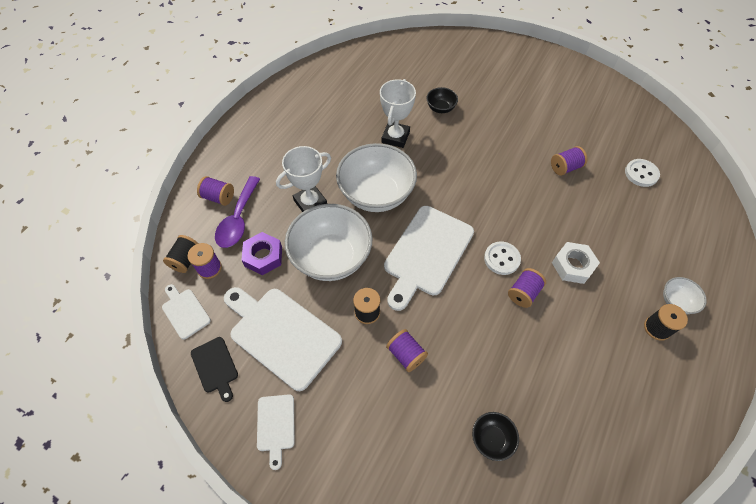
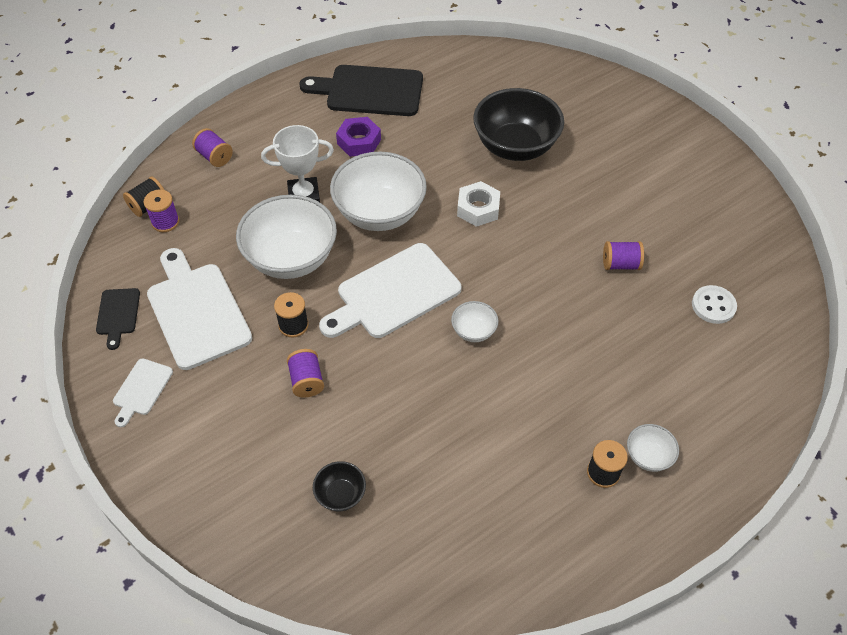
camera: 25 degrees right, 5 degrees down
white cutting board [162,284,211,339] -> none
purple spoon [215,176,260,248] -> none
purple nut [241,232,282,275] -> purple nut moved to [336,117,381,157]
white trophy [380,79,416,148] -> none
black bowl [426,87,458,113] -> black bowl [473,88,564,161], size x2.21
white button [484,242,521,275] -> white bowl [451,301,499,342]
purple spool [508,268,546,308] -> none
white nut [552,242,600,284] -> white nut moved to [457,181,500,227]
none -> black cutting board [300,65,423,116]

